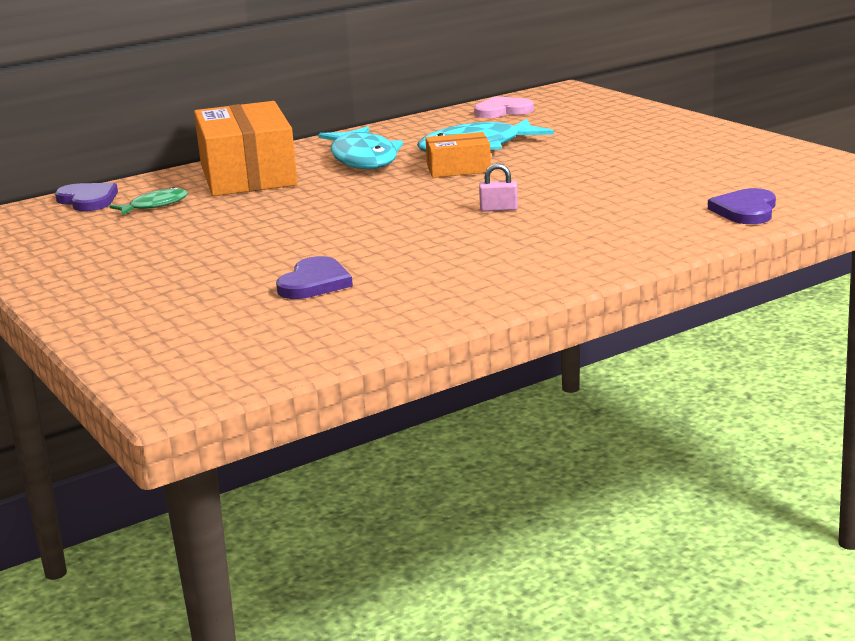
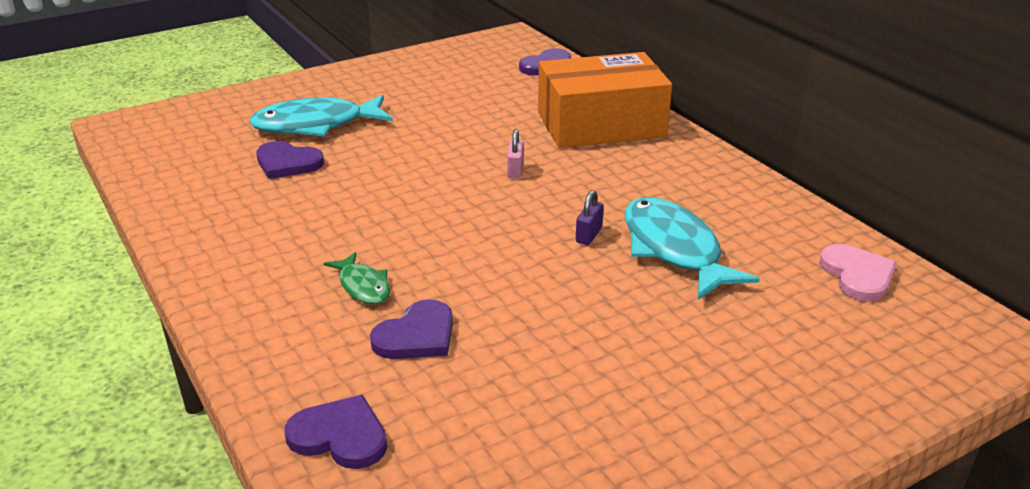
camera: 90 degrees right, 10 degrees up
green fish [110,187,188,215] -> green fish moved to [324,252,390,304]
turquoise fish [318,126,403,169] -> turquoise fish moved to [249,95,393,136]
orange box [425,132,491,178] -> purple padlock [576,190,604,245]
pink padlock [479,163,518,212] -> pink padlock moved to [507,129,524,178]
none -> purple heart [370,299,453,359]

